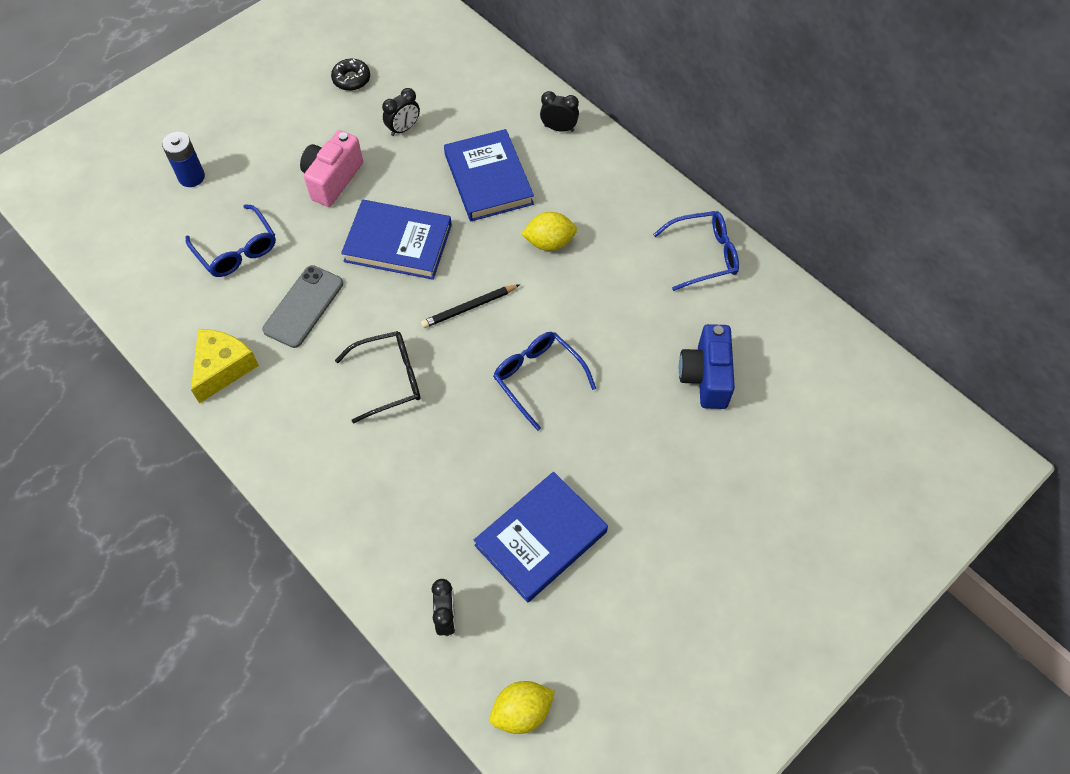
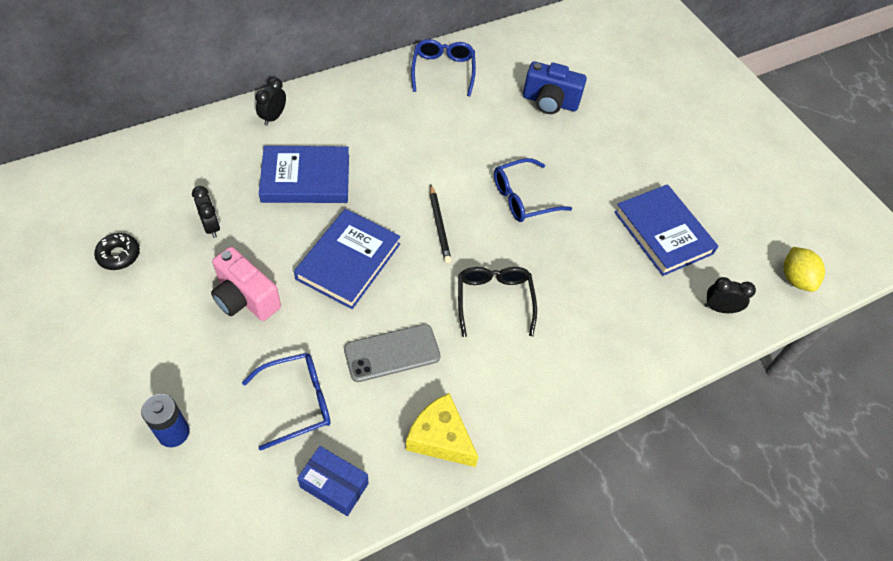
camera: 80 degrees left, 5 degrees down
grey phone [262,265,343,348] -> grey phone turned 60 degrees counterclockwise [344,324,441,382]
yellow lemon [521,212,577,251] -> none
none -> blue box [297,446,369,516]

